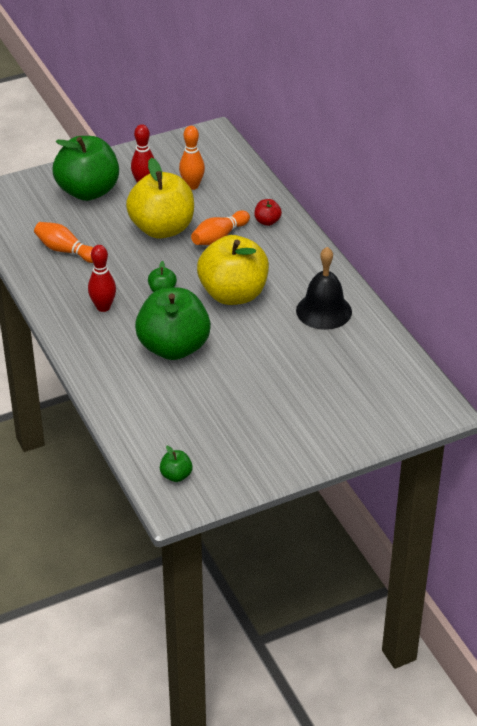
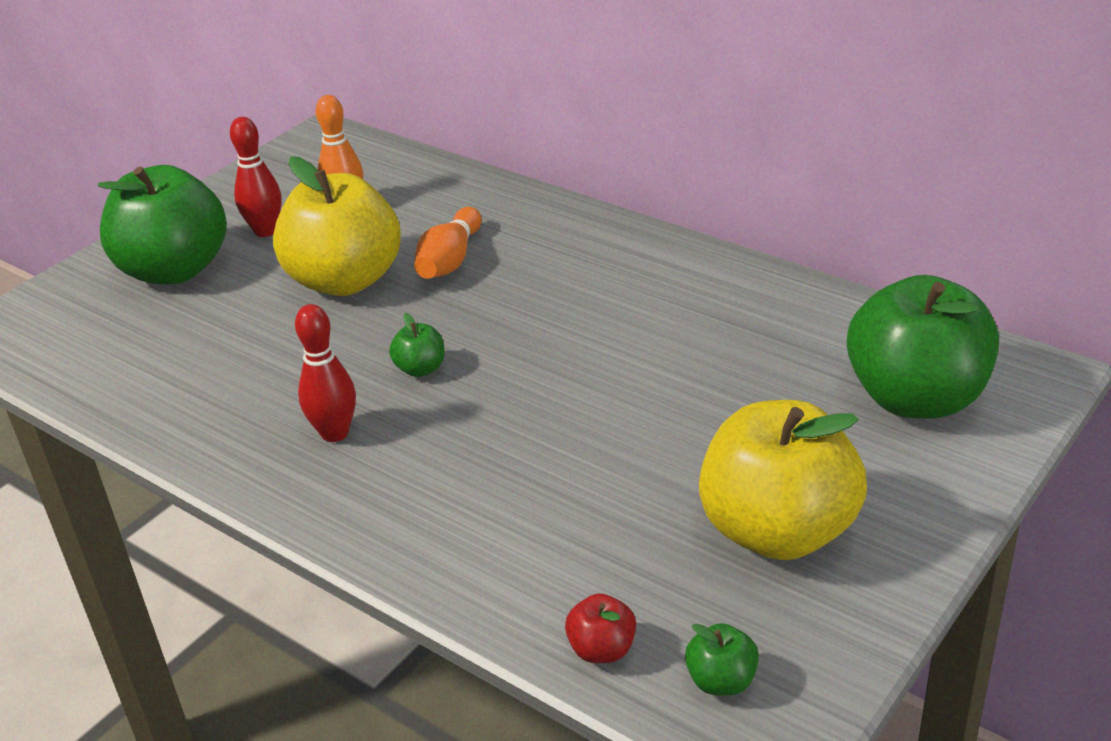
camera: 25 degrees left, 5 degrees down
orange bowling pin [34,222,93,263] -> none
green apple [135,287,211,360] -> green apple moved to [847,275,999,419]
yellow apple [197,235,269,305] -> yellow apple moved to [699,400,867,560]
red apple [254,199,282,226] -> red apple moved to [565,593,636,663]
black bell [296,247,352,330] -> none

